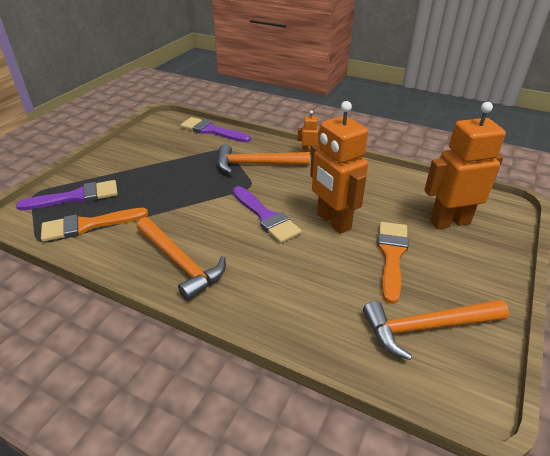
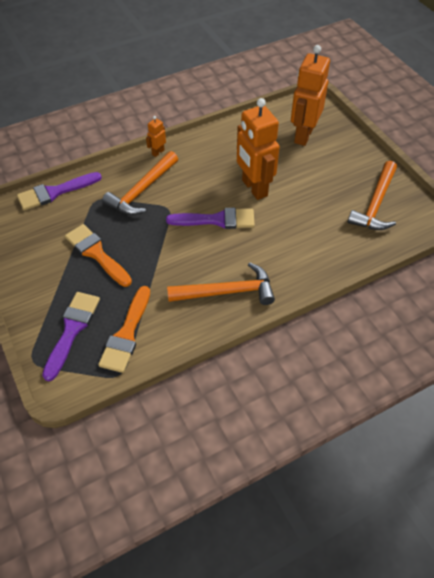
camera: 55 degrees left, 15 degrees up
orange robot [310,101,368,234] -> orange robot turned 60 degrees clockwise [237,98,280,200]
orange brush [378,222,408,304] -> orange brush moved to [65,224,132,287]

